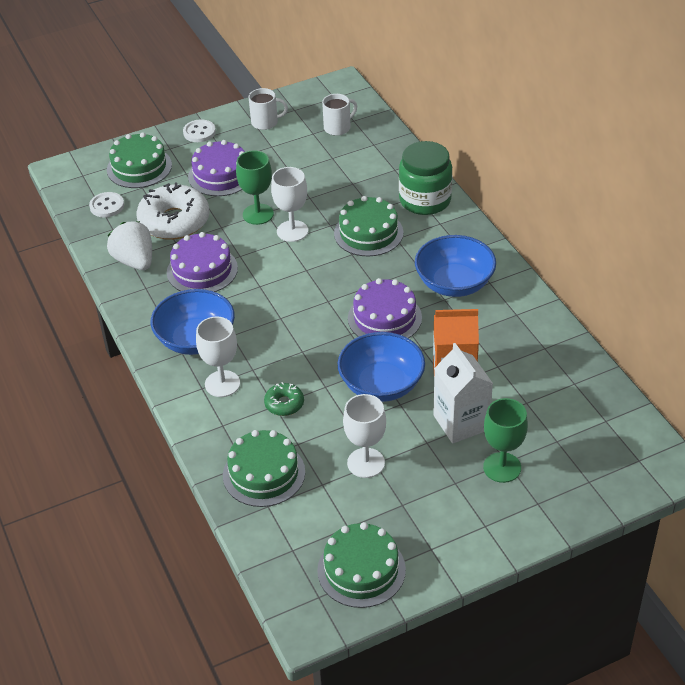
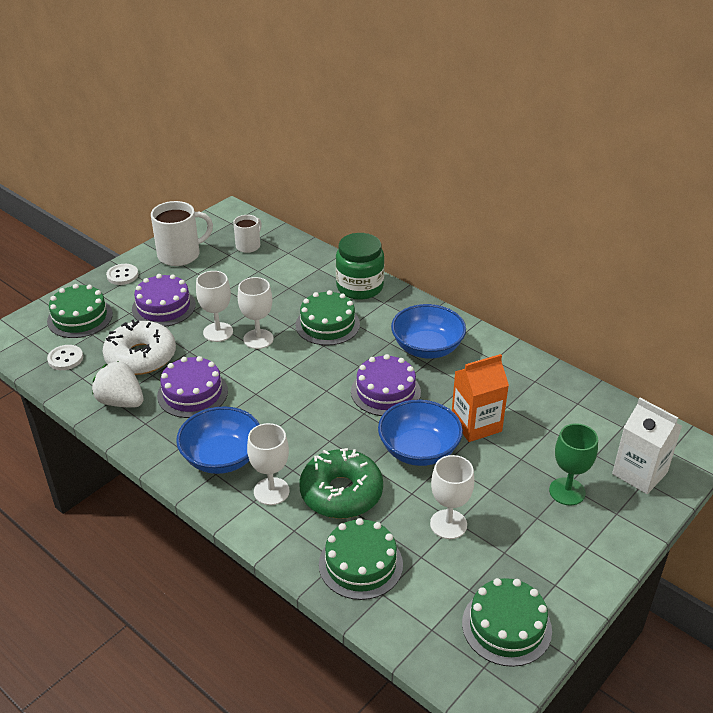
camera: 25 degrees left, 5 degrees down
green goblet [236,151,274,225] -> white goblet [196,271,233,342]
white mug [249,88,288,130] -> white mug [151,201,213,266], size x1.68
green donut [264,382,304,416] -> green donut [300,448,383,519], size x2.09
white carton [433,343,493,444] -> white carton moved to [612,398,682,494]

